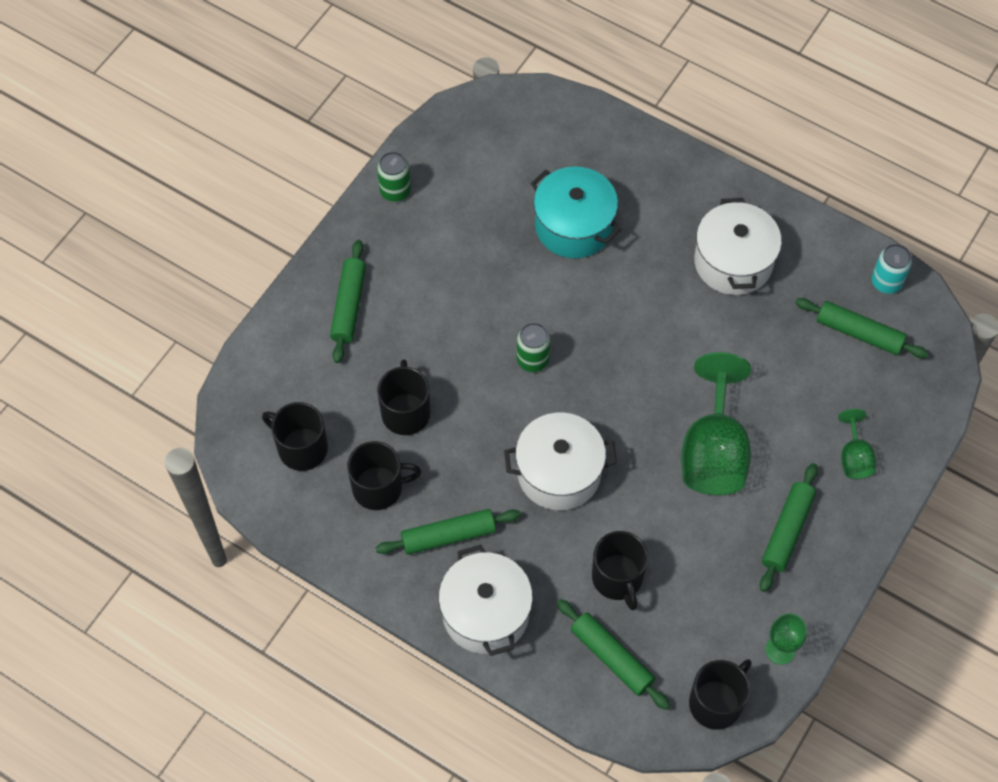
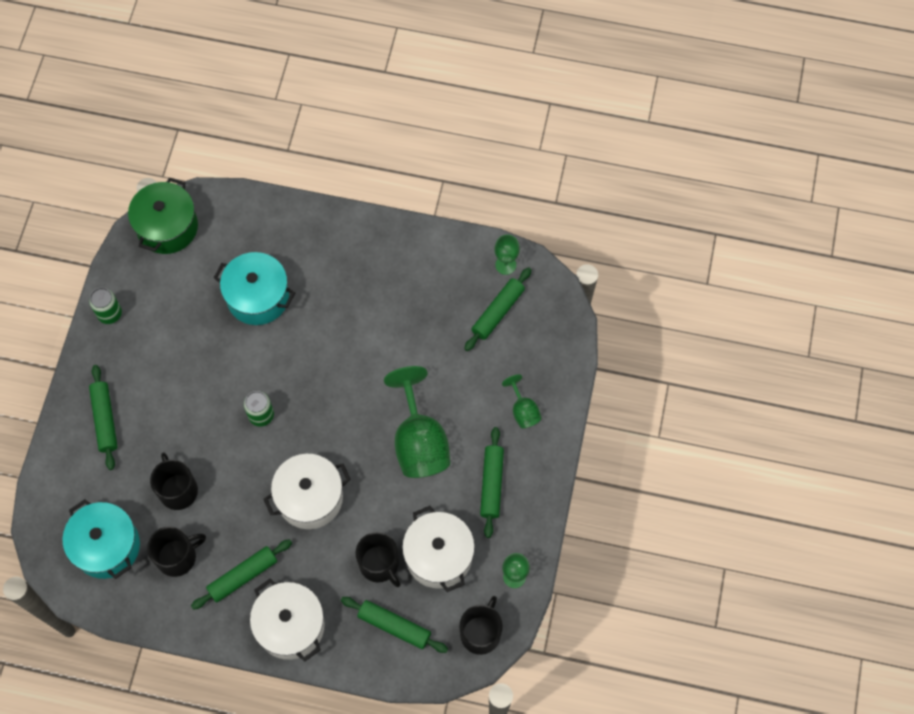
camera: 20 degrees left, 5 degrees up
black mug [262,402,328,471] -> turquoise pot [62,499,140,579]
white pot [694,198,782,295] -> white pot moved to [402,506,475,592]
green rolling pin [795,298,929,358] -> green rolling pin turned 60 degrees counterclockwise [464,267,531,351]
turquoise can [872,244,912,294] -> green goblet [494,235,520,275]
none -> green pot [128,178,198,254]

